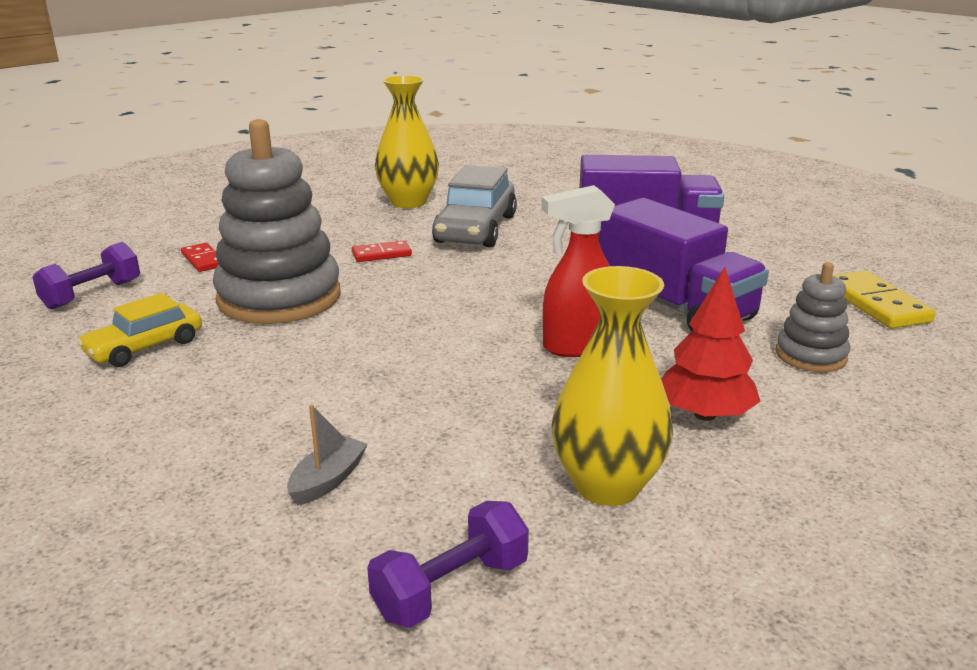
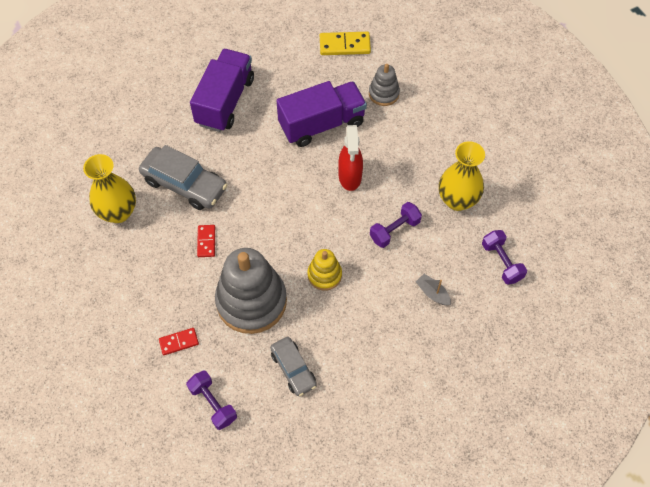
camera: 75 degrees left, 35 degrees up
yellow car [77,293,202,367] -> grey car [270,337,317,396]
red tree [661,267,761,421] -> none
none -> yellow stacking toy [307,249,342,291]
none -> purple dumbbell [370,202,422,248]

